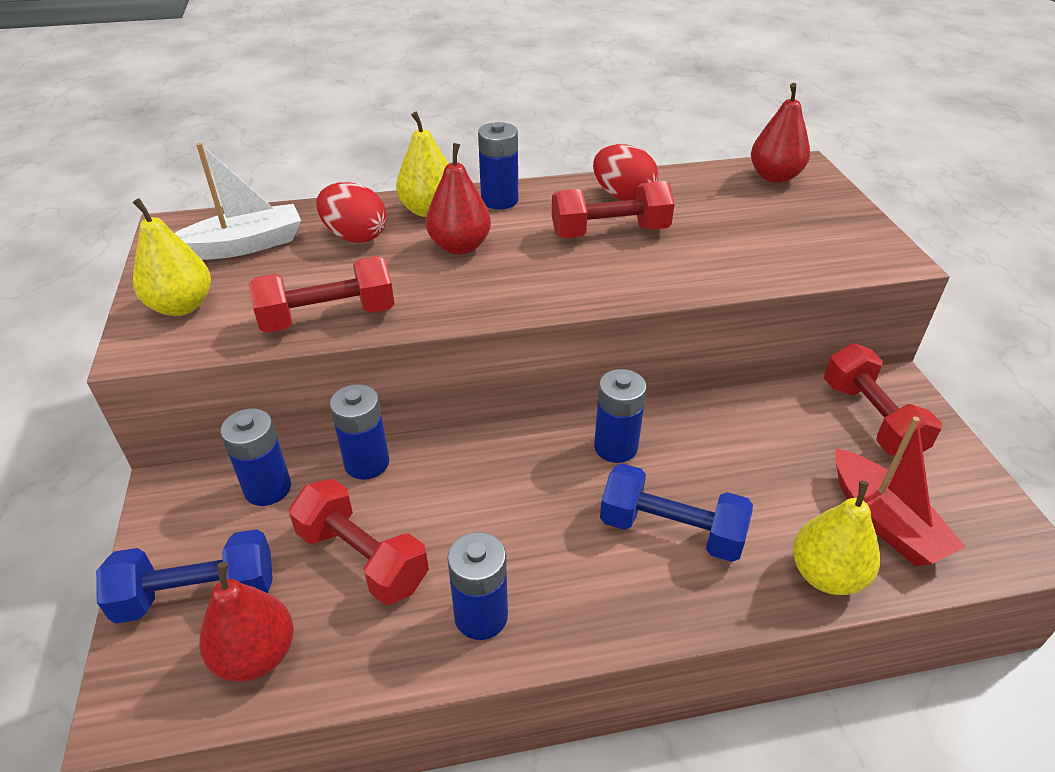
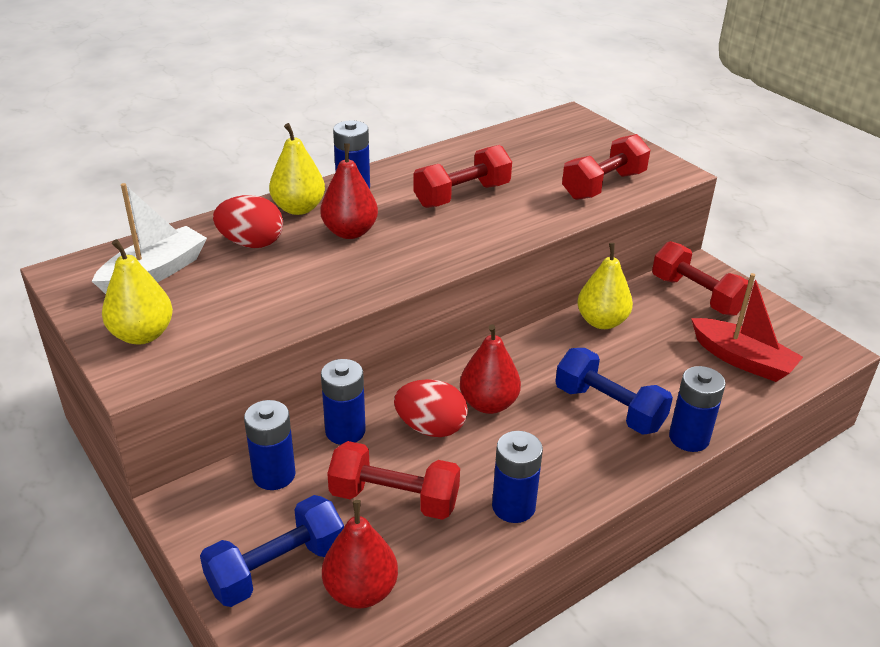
camera: 25 degrees left, 5 degrees down
red dumbbell [248,256,394,333] -> red dumbbell moved to [562,134,650,200]
red egg [593,144,658,201] -> red egg moved to [394,379,468,437]
blue battery [594,369,647,463] -> blue battery moved to [669,366,726,452]
blue dumbbell [600,463,753,562] -> blue dumbbell turned 45 degrees clockwise [555,348,673,435]
red pear [751,83,810,183] -> red pear moved to [460,324,521,414]
yellow pear [793,481,880,595] -> yellow pear moved to [578,243,633,329]

